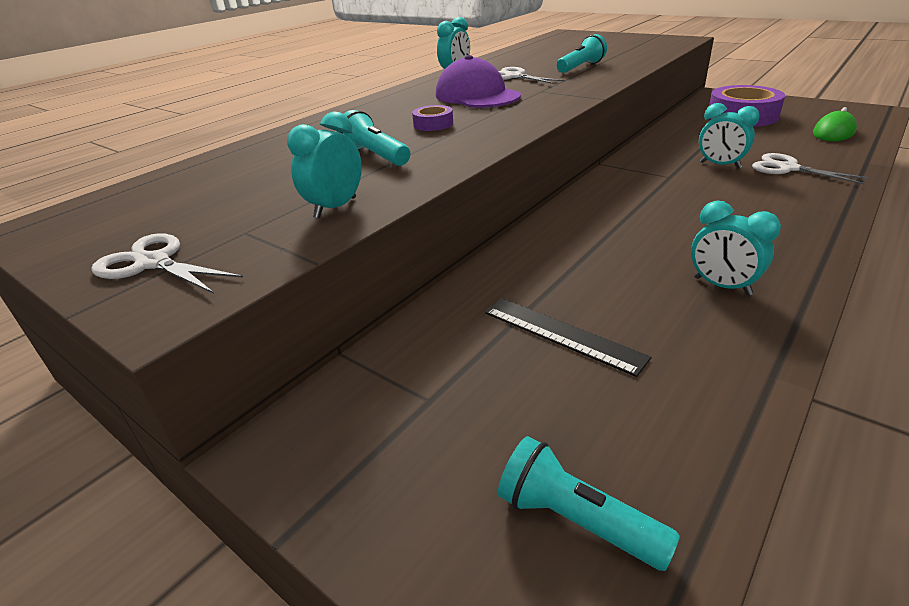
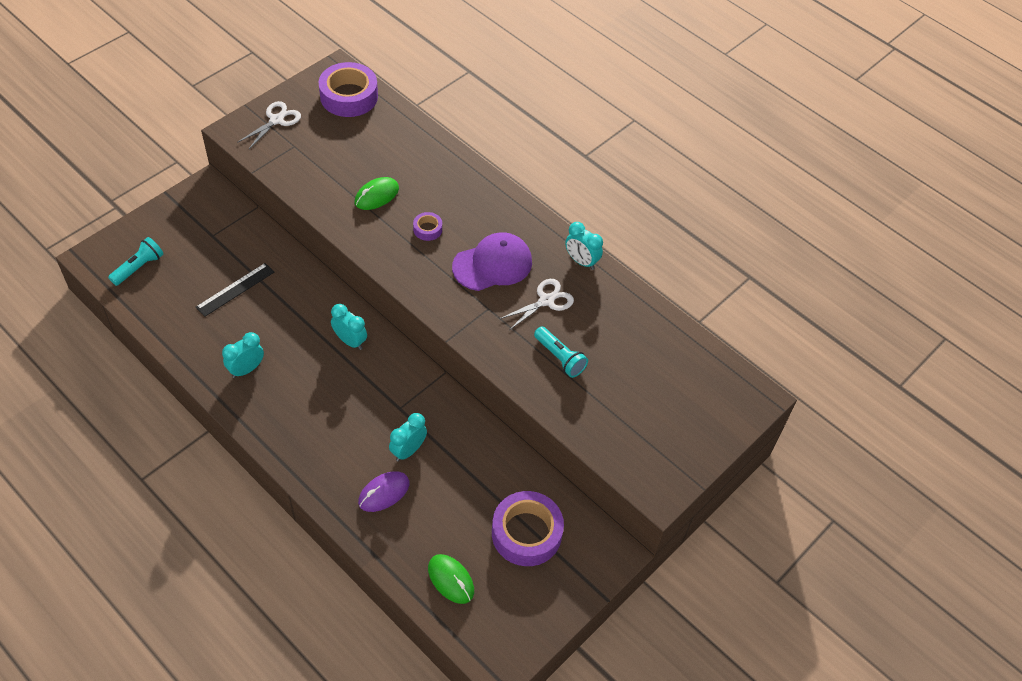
camera: 90 degrees right, 20 degrees up
turquoise clock [287,111,362,218] -> turquoise clock moved to [331,304,367,350]
turquoise flashlight [337,110,410,166] -> green mouse [355,177,399,210]
white scissors [752,153,869,185] -> purple mouse [358,471,409,512]
none -> purple tape [319,62,378,117]

